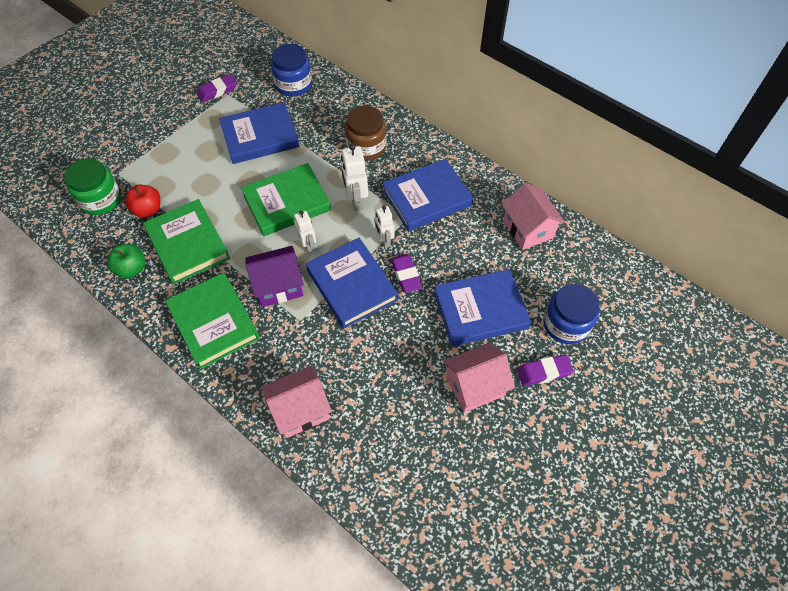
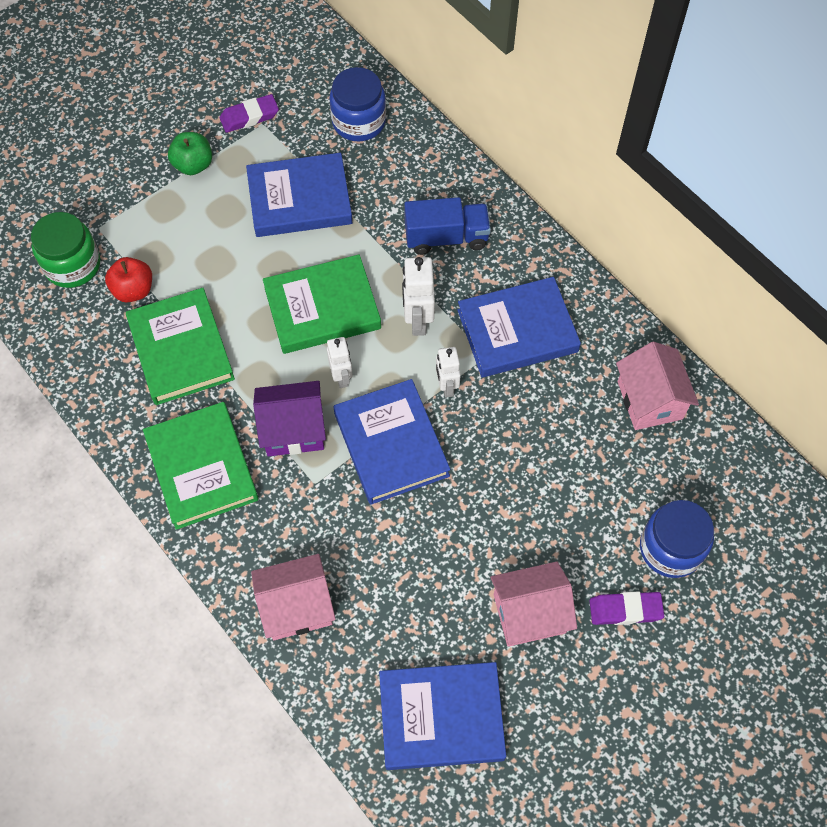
camera: 10 degrees right, 5 degrees up
green apple [107,244,146,279] -> green apple moved to [168,132,212,175]
brown jar [345,106,386,160] -> blue truck [404,197,491,255]
purple eraser [391,254,423,293] -> none
blue book [434,269,531,346] -> blue book moved to [379,662,506,770]

